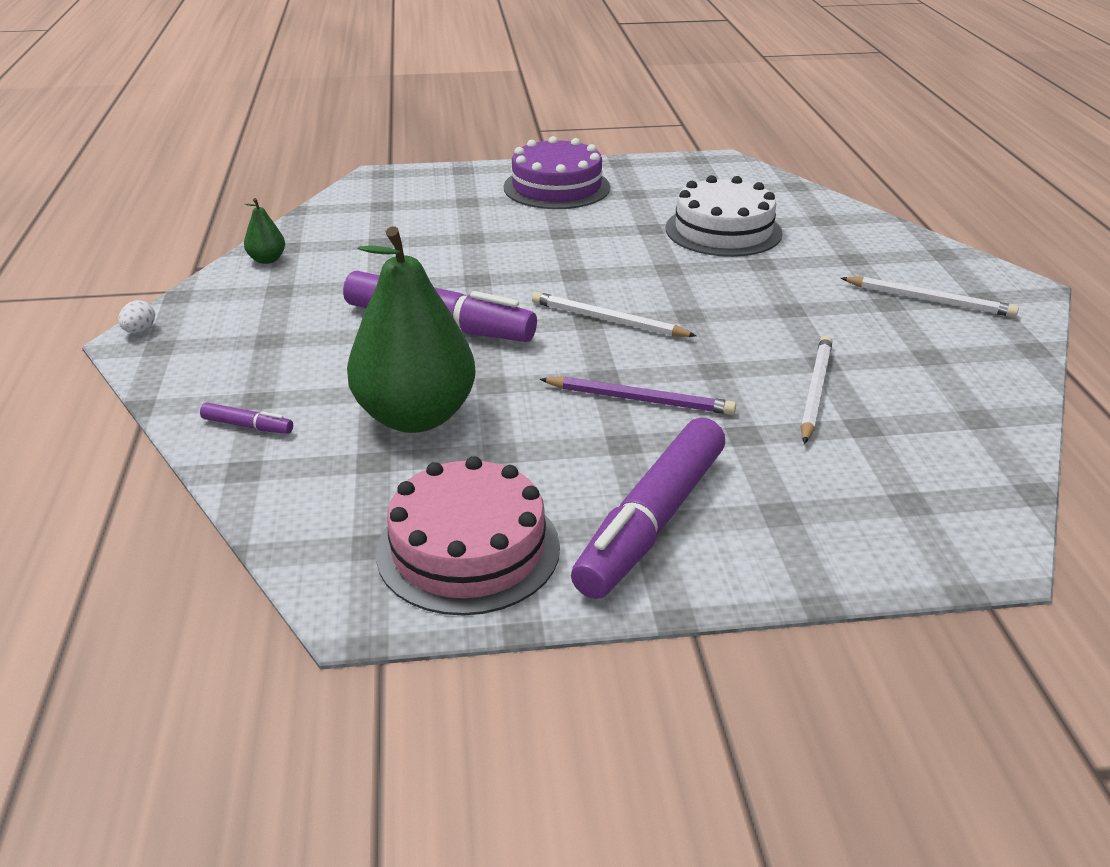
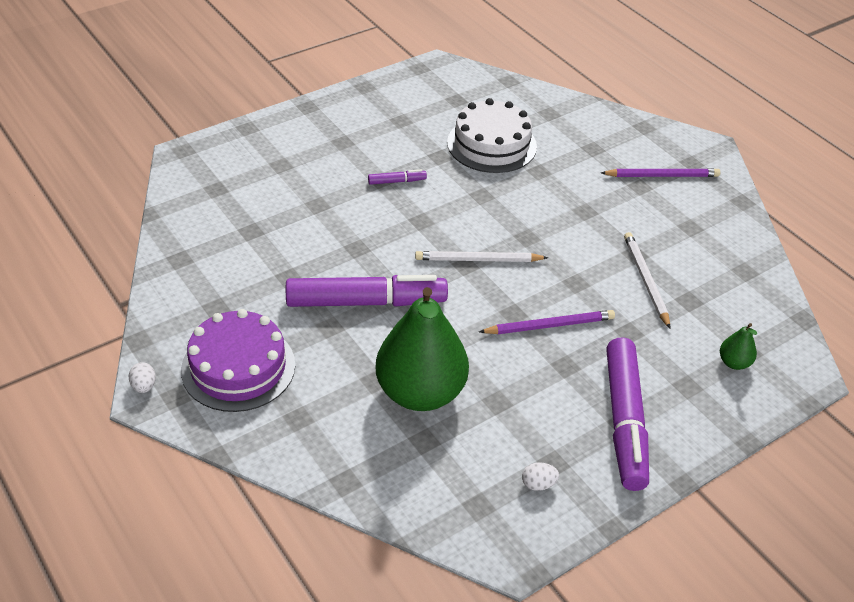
camera: 30 degrees left, 10 degrees up
purple marker [200,403,293,434] -> purple marker moved to [368,169,427,185]
green pear [244,198,285,264] -> green pear moved to [720,323,757,370]
pink cake [376,456,560,615] -> white egg [522,462,559,491]
purple cake [504,136,610,209] -> purple cake moved to [181,309,295,412]
white pencil [841,277,1019,317] -> purple pencil [601,168,720,177]

